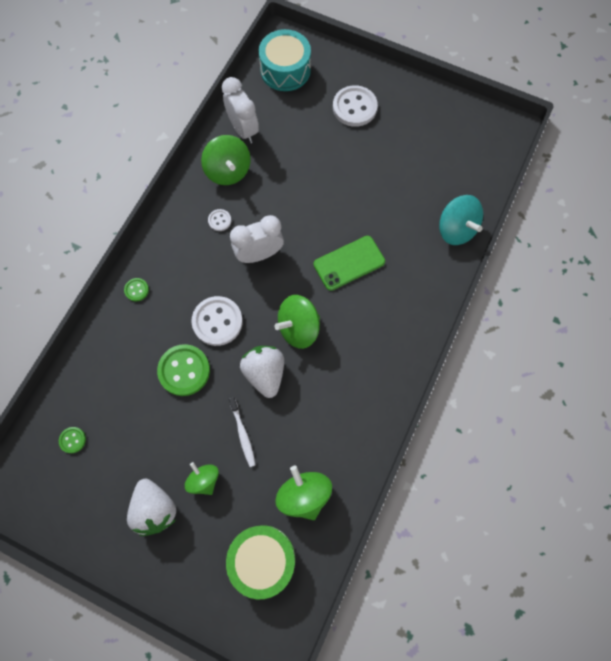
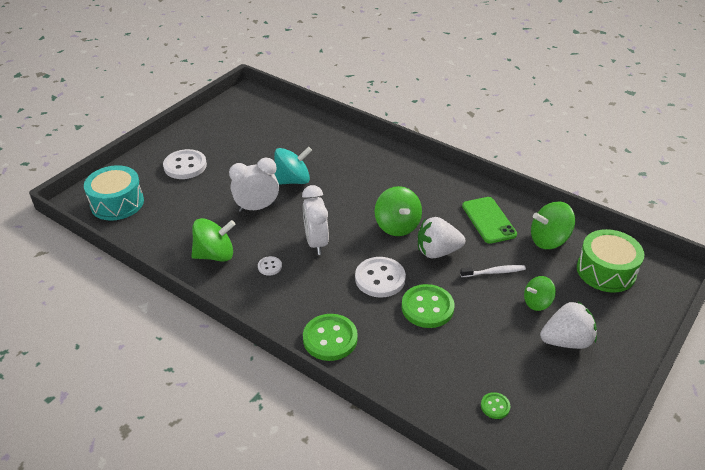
camera: 80 degrees left, 30 degrees down
green button [124,278,149,301] -> green button [303,314,358,361], size x2.05
white clock [222,77,259,143] -> white clock moved to [229,158,279,212]
green phone [314,236,385,291] -> green phone moved to [462,197,517,244]
turquoise spinning top [439,195,483,245] -> turquoise spinning top moved to [274,146,312,185]

